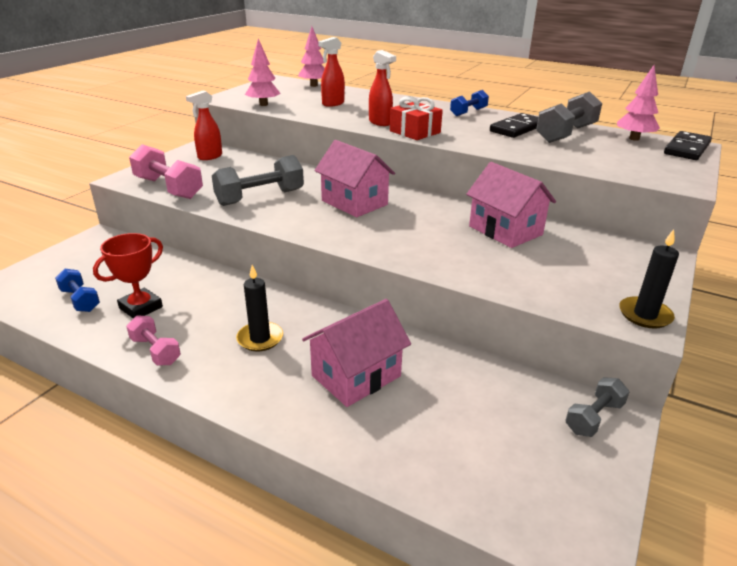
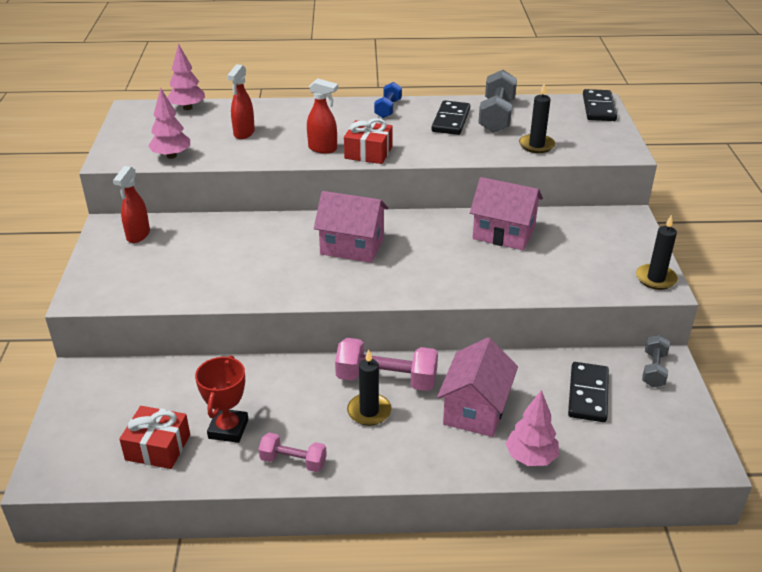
camera: 30 degrees left, 5 degrees up
blue dumbbell [55,269,100,312] -> red gift [119,406,190,469]
pink dumbbell [129,144,203,199] -> pink dumbbell moved to [335,338,438,391]
grey dumbbell [212,155,304,206] -> none
pink tree [617,65,660,141] -> pink tree moved to [505,390,559,466]
none -> black candle [519,82,555,153]
none -> black domino [568,362,609,422]

